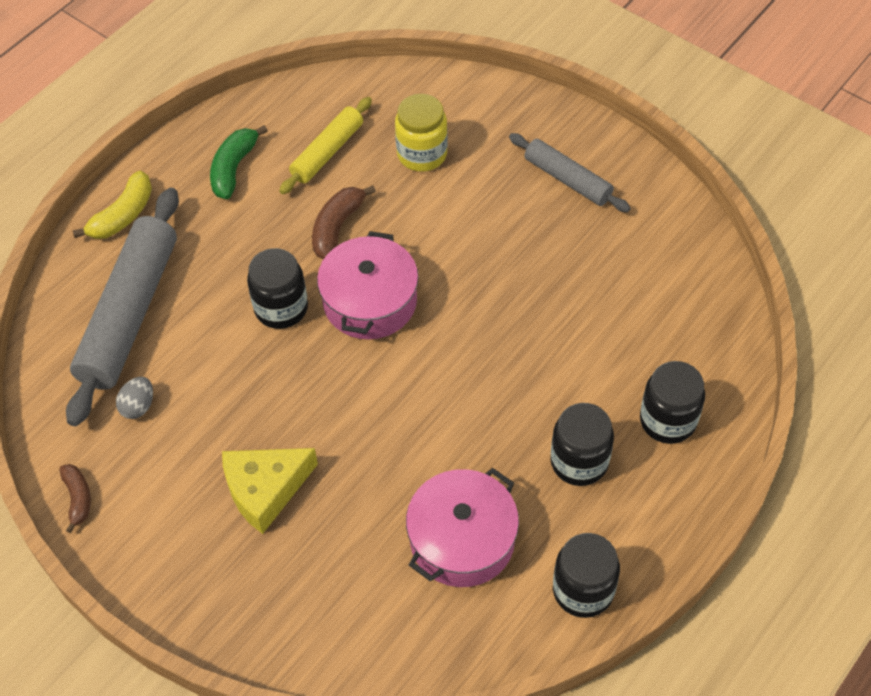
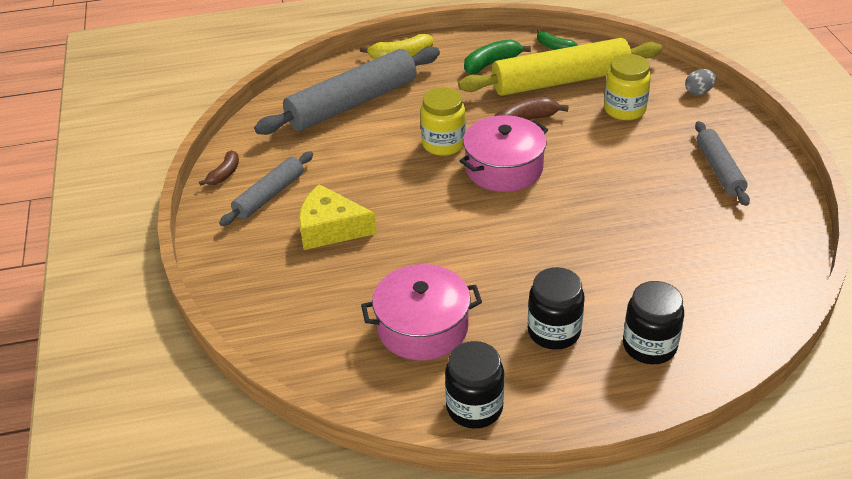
camera: 40 degrees right, 15 degrees down
grey egg [116,377,153,419] -> grey egg moved to [685,69,716,95]
black jar [247,248,308,329] -> yellow jar [420,87,466,156]
yellow rolling pin [279,97,372,194] -> yellow rolling pin [458,38,662,96], size x1.80
none -> grey rolling pin [219,151,313,226]
none -> green banana [537,29,578,50]

